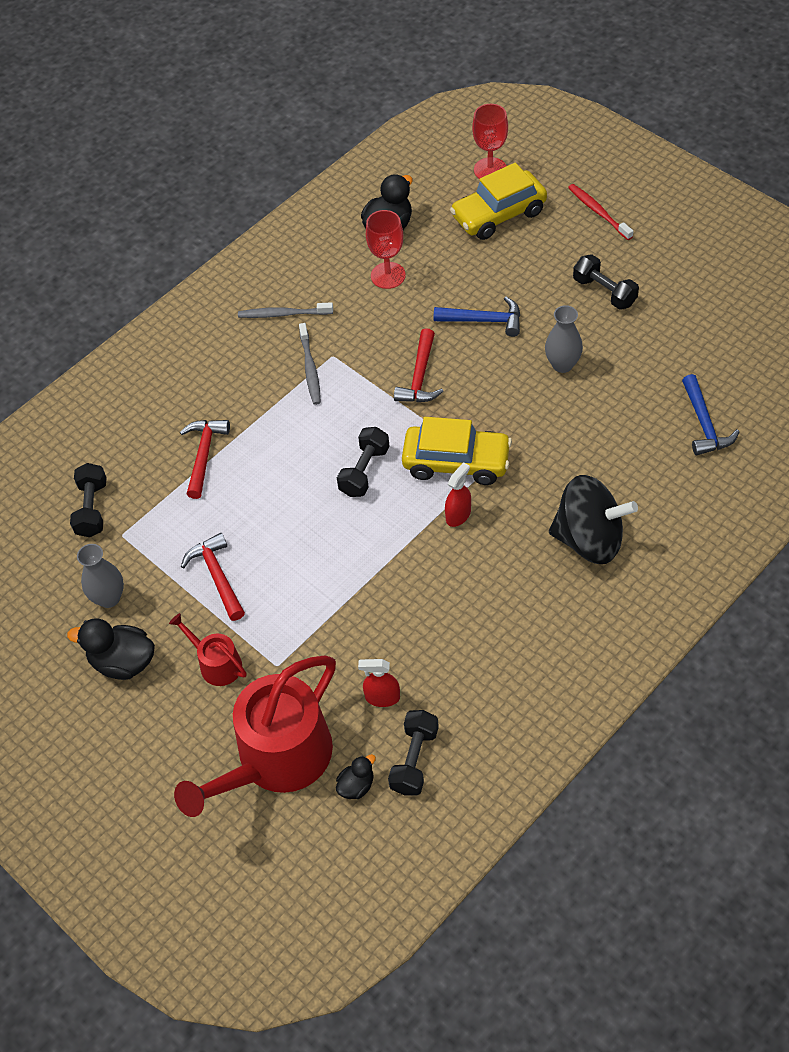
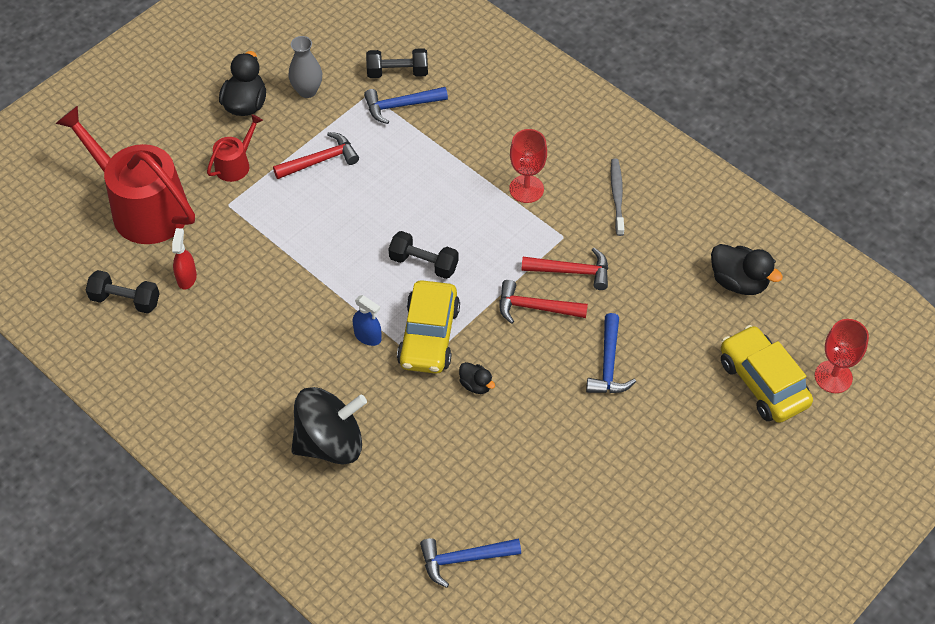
camera: 85 degrees right, 0 degrees up
red hammer [180,420,230,499] -> red hammer moved to [521,248,608,290]
grey toothbrush [299,323,321,405] -> none
black duck [336,754,376,799] -> black duck moved to [459,362,495,394]
red goblet [366,210,406,289] -> red goblet moved to [509,129,547,203]
red spray bottle [445,462,471,527] -> blue spray bottle [352,295,382,346]
grey vase [545,305,583,373] -> none
black spinning top [549,475,638,564] -> black spinning top turned 120 degrees counterclockwise [291,387,367,465]
red toothbrush [568,184,633,240] -> none
black dumbbell [573,254,639,310] -> none
none -> blue hammer [364,87,448,124]

